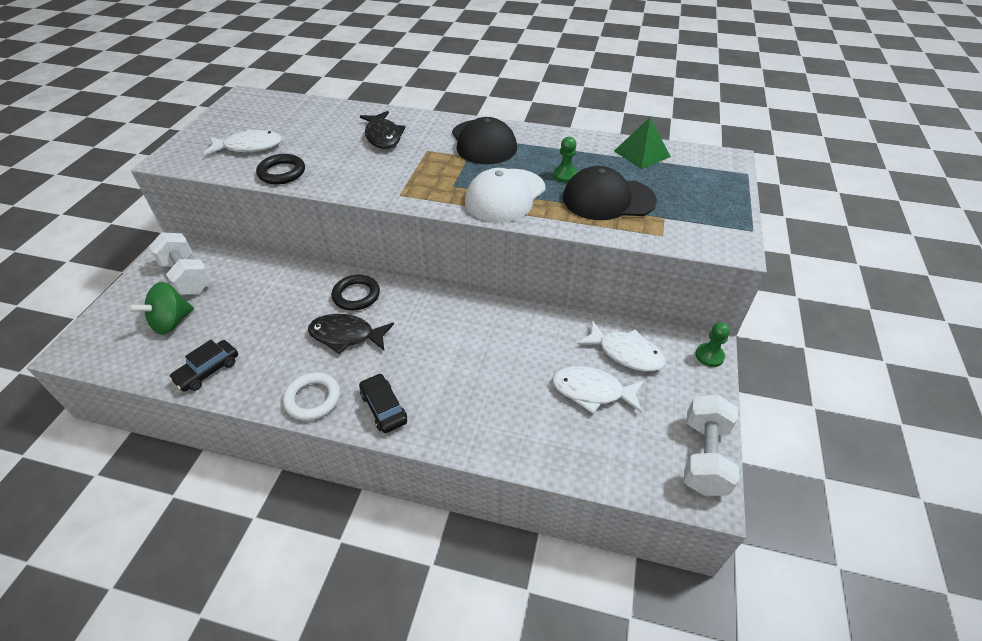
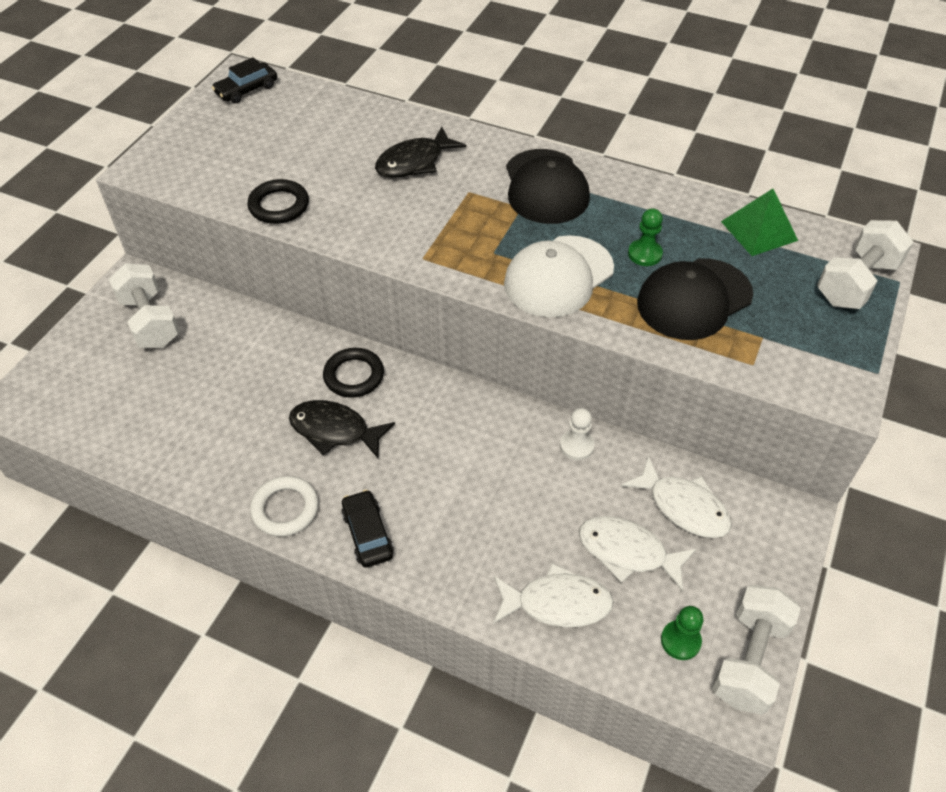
camera: 10 degrees right, 5 degrees up
green spinning top [128,282,194,335] -> none
black car [169,340,238,392] -> black car moved to [212,57,277,103]
white fish [204,129,282,155] -> white fish moved to [493,563,614,627]
black fish [360,111,406,149] -> black fish turned 60 degrees clockwise [375,126,466,178]
black cap [563,166,657,220] -> black cap turned 45 degrees counterclockwise [637,258,753,340]
green pawn [695,322,730,367] -> green pawn moved to [661,606,703,660]
none -> white pawn [560,408,595,460]
none -> white dumbbell [817,220,914,309]

